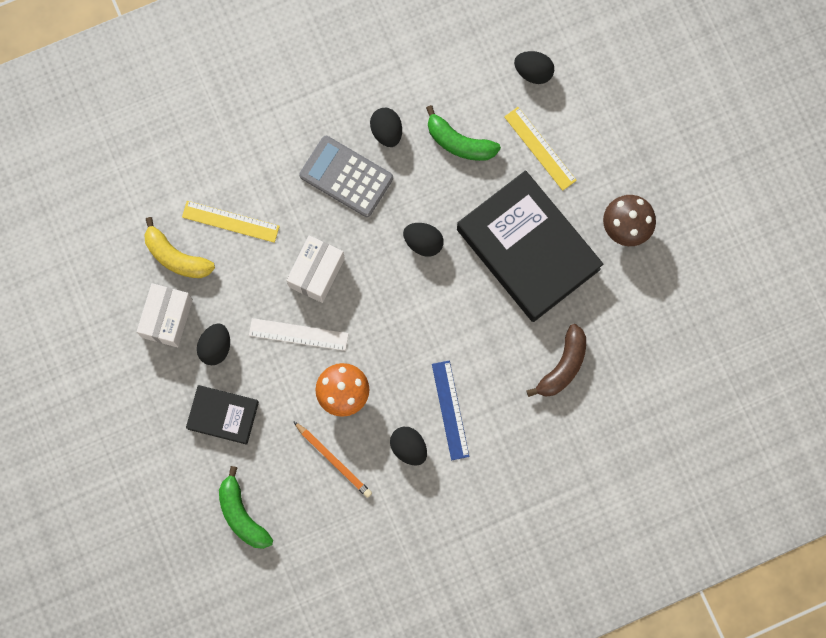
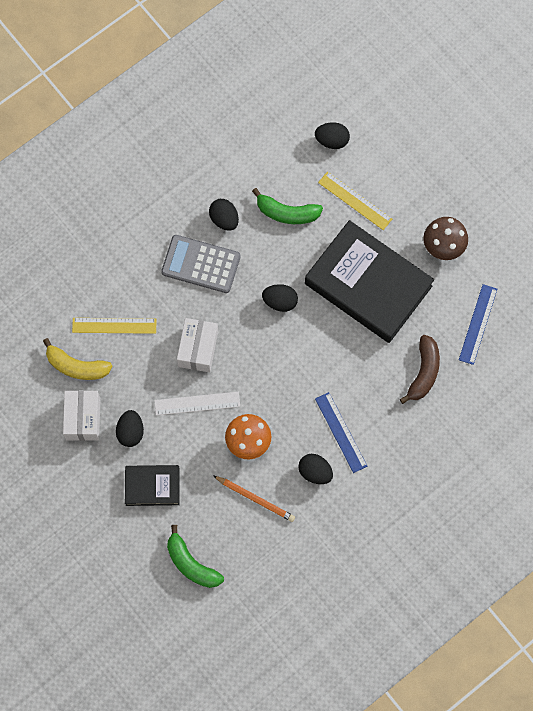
camera: 15 degrees left, 5 degrees down
none -> blue ruler [459,284,497,365]

